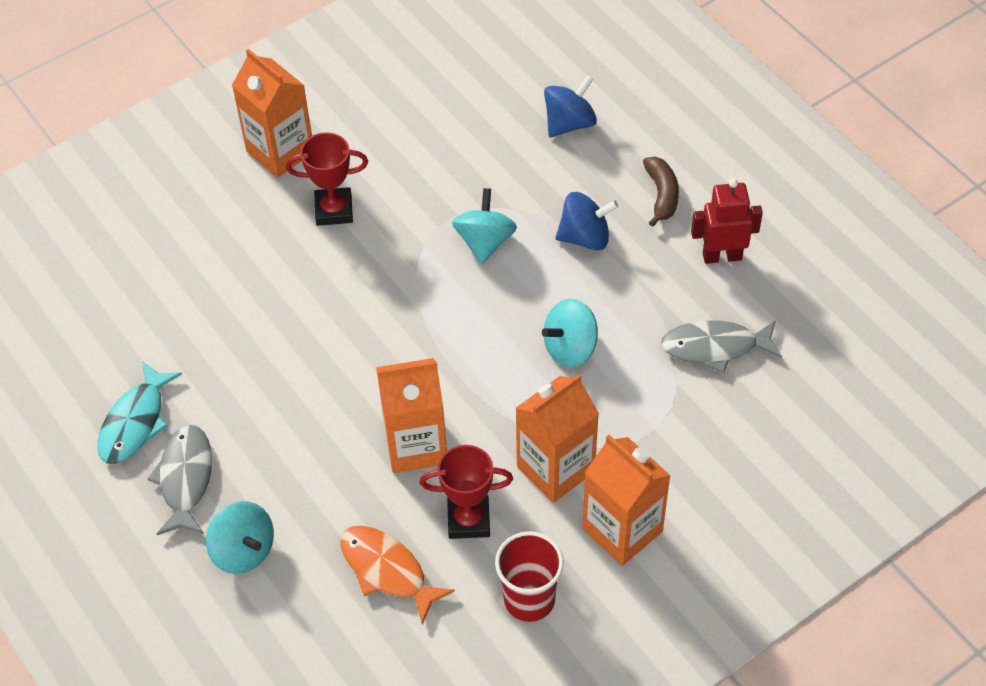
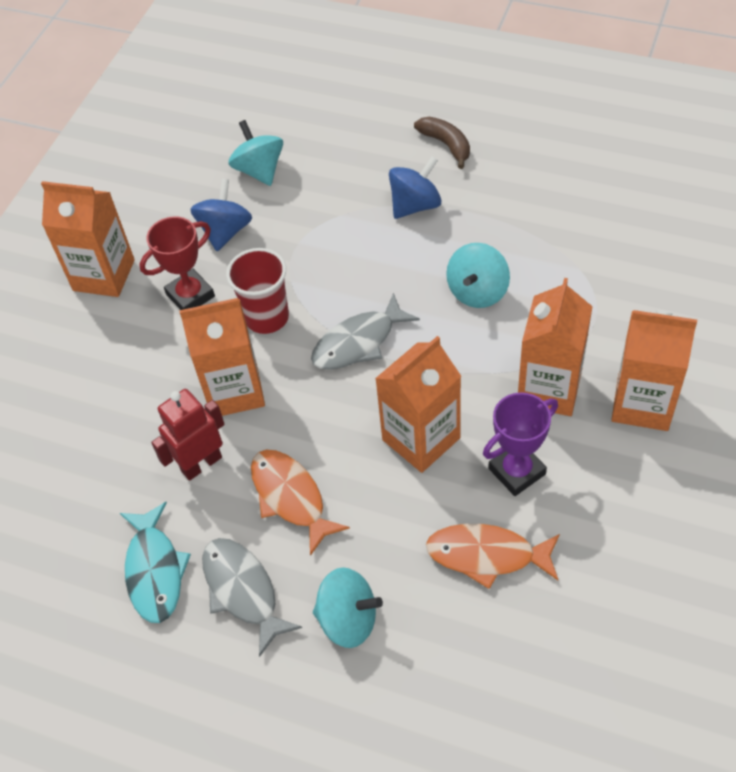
camera: 30 degrees left, 0 degrees up
red trophy [419,445,513,539] -> purple trophy [483,392,558,496]
turquoise spinning top [452,188,517,264] -> turquoise spinning top moved to [228,120,283,186]
red cup [495,531,564,622] -> red cup moved to [226,248,289,334]
blue spinning top [544,75,597,137] -> blue spinning top moved to [190,179,252,251]
grey fish [661,320,782,373] -> grey fish moved to [311,293,420,370]
red robot [691,179,763,264] -> red robot moved to [151,389,225,481]
none -> orange carton [179,298,265,416]
none -> orange fish [251,450,350,556]

